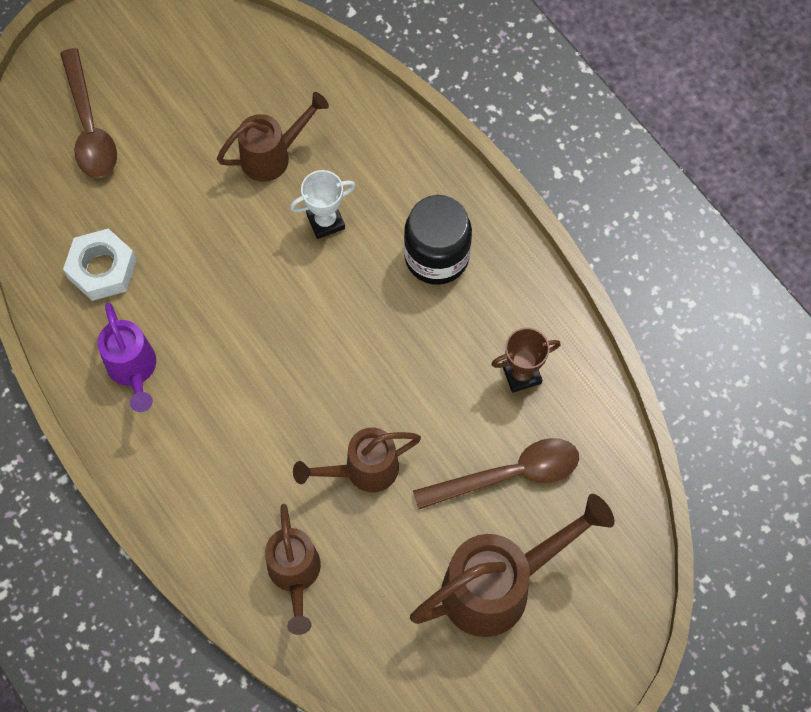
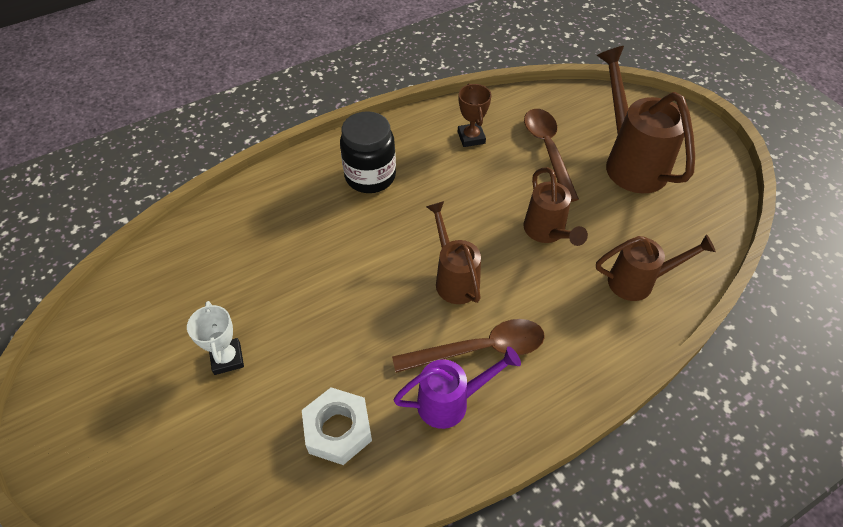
camera: 85 degrees left, 15 degrees down
brown spoon [60,48,117,178] -> brown spoon moved to [392,319,545,373]
brown watering can [217,92,329,182] -> brown watering can moved to [426,201,481,304]
white trophy [290,170,356,239] -> white trophy moved to [187,301,244,375]

